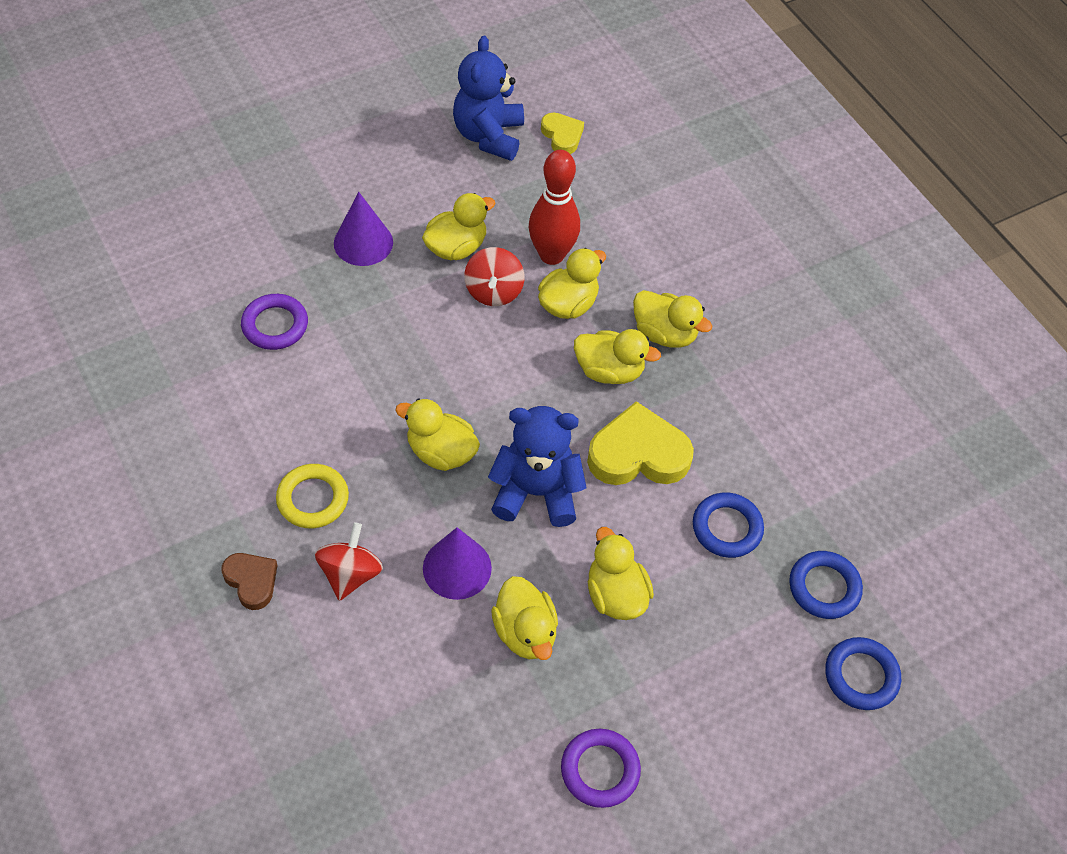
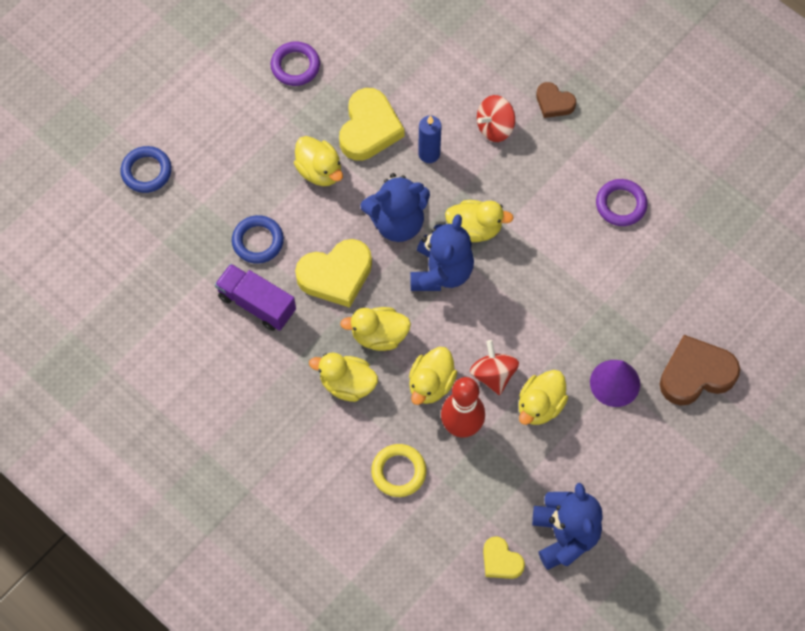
camera: 165 degrees right, 10 degrees up
purple ring [241,294,308,350] -> purple ring moved to [596,179,648,226]
yellow ring [276,464,349,528] -> yellow ring moved to [371,444,426,497]
red spinning top [315,522,383,601] -> red spinning top turned 60 degrees clockwise [477,95,515,142]
purple cone [423,527,492,600] -> blue candle [418,115,442,163]
yellow duck [491,576,558,660] -> yellow heart [339,88,404,161]
blue ring [789,551,863,619] -> none
none -> purple truck [215,264,296,331]
none -> blue teddy bear [410,214,474,291]
none -> brown heart [660,335,740,406]

